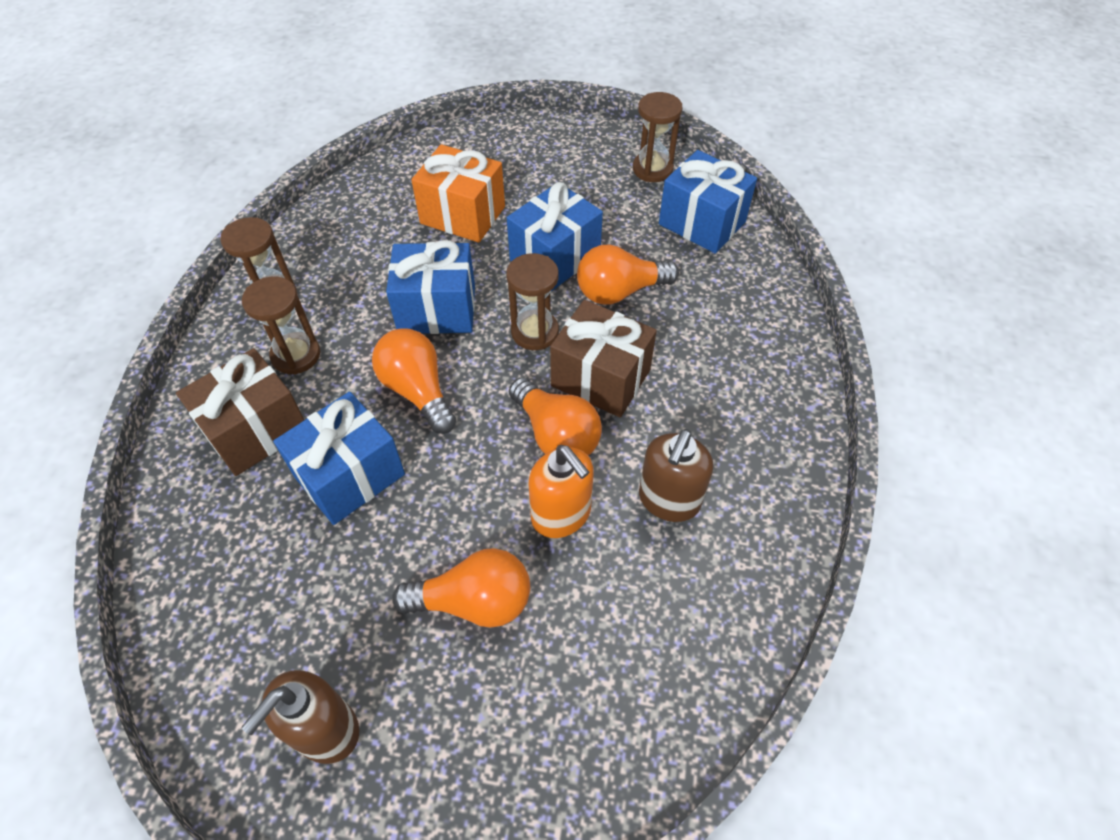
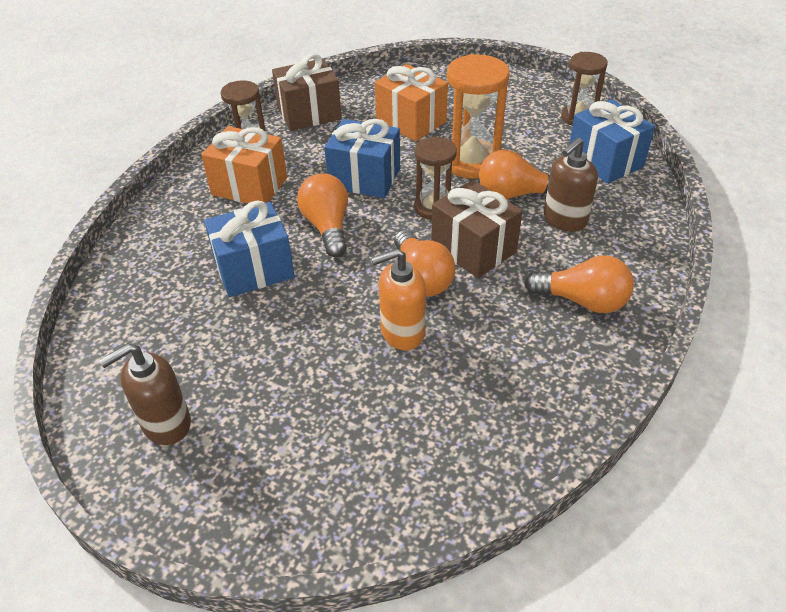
camera: 20 degrees right, 10 degrees down
brown gift [176,348,304,476] -> brown gift moved to [272,53,342,131]
brown hourglass [242,277,320,375] -> orange gift [201,126,287,204]
orange light bulb [392,548,530,627] -> orange light bulb moved to [524,255,634,313]
blue gift [507,182,603,291] -> orange hourglass [447,54,510,179]
orange soap dispenser [529,445,594,538] -> orange soap dispenser turned 90 degrees clockwise [371,248,426,350]
brown soap dispenser [639,429,713,522] -> brown soap dispenser moved to [544,137,598,232]

